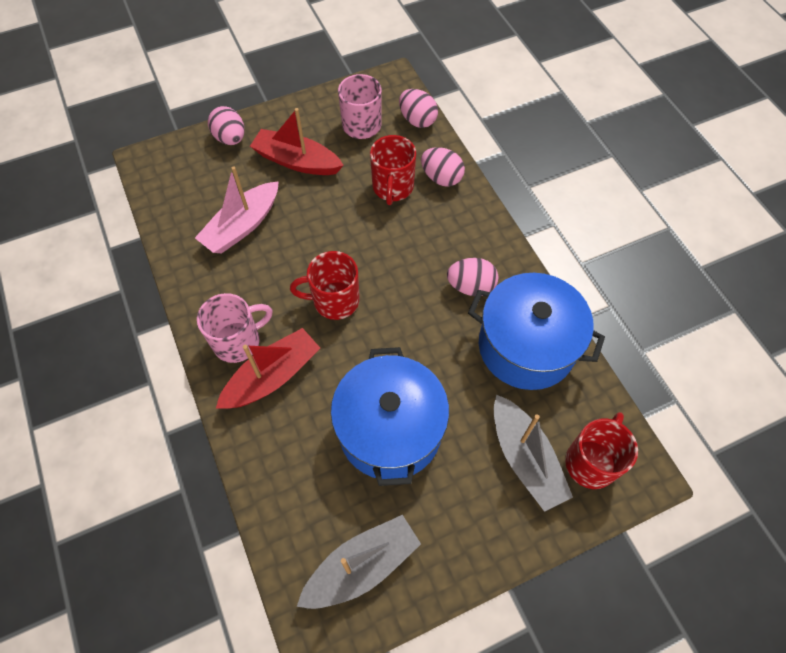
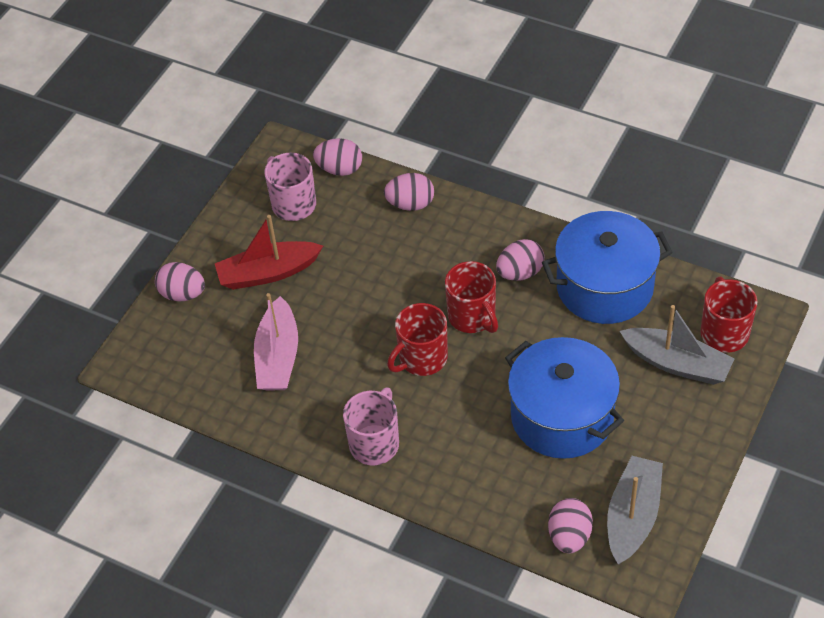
camera: 35 degrees left, 10 degrees down
red boat [216,328,320,409] -> none
red mug [370,135,416,205] -> red mug moved to [445,261,498,333]
none -> pink egg [548,498,593,553]

